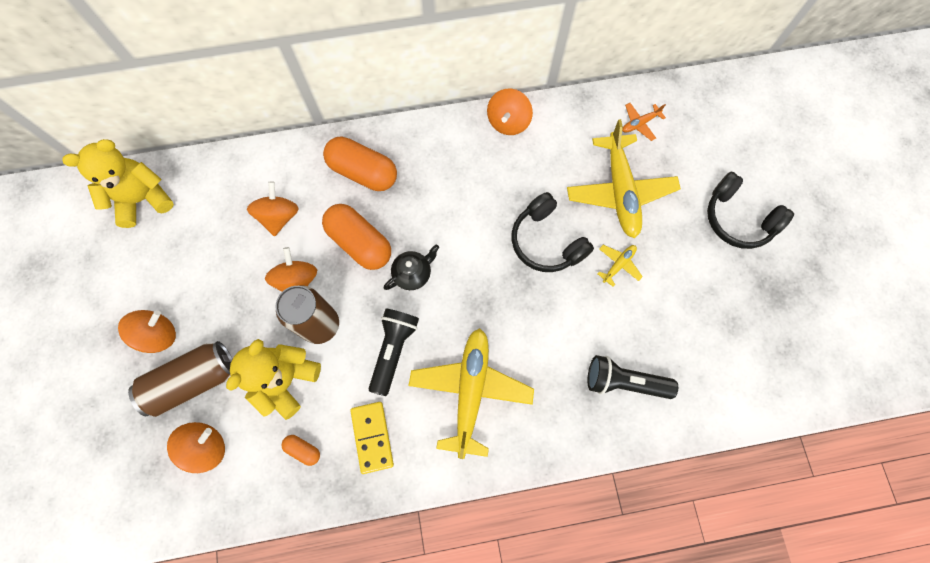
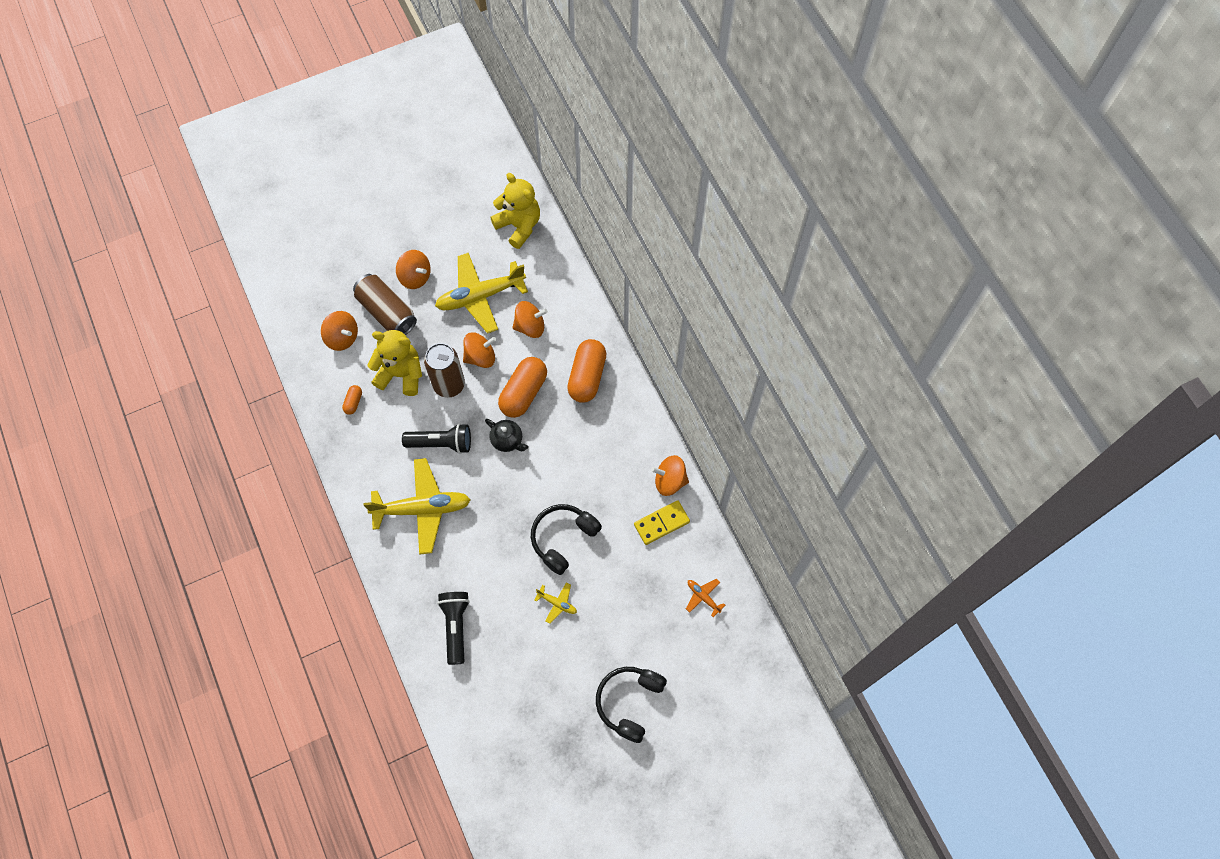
camera: 75 degrees right, 5 degrees down
yellow domino [350,402,394,474] -> yellow domino moved to [634,500,690,545]
yellow plane [567,119,681,238] -> yellow plane moved to [435,253,528,334]

